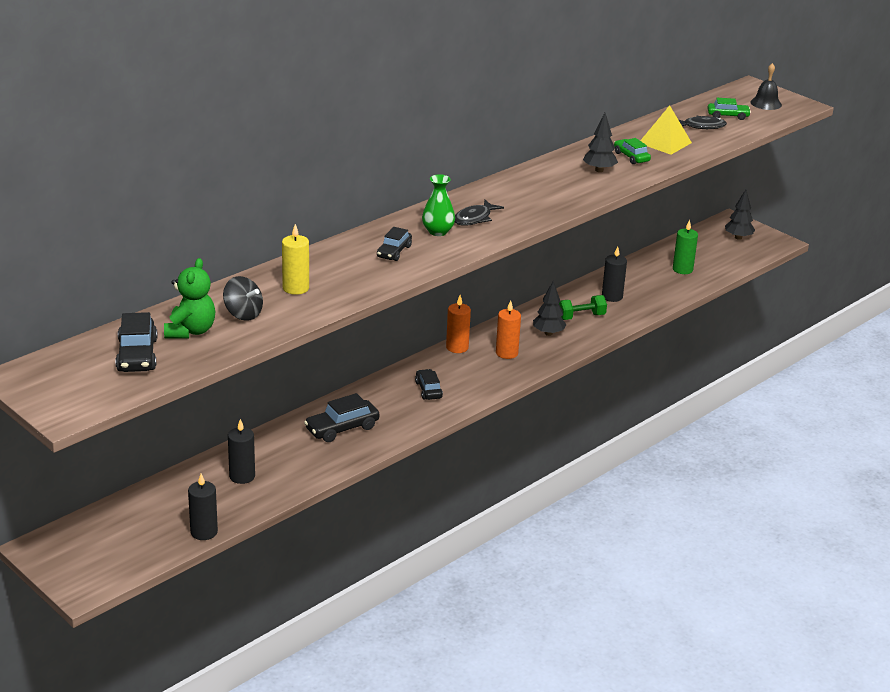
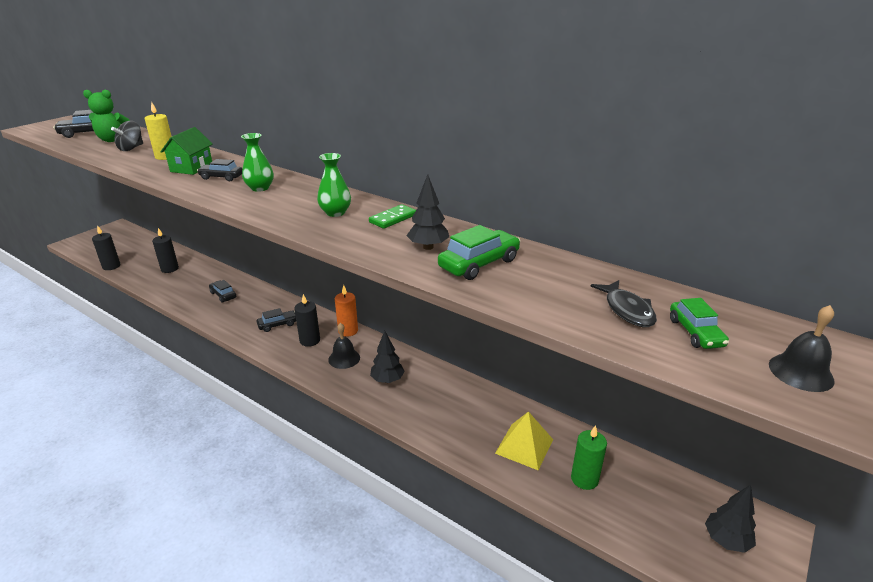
camera: 80 degrees right, 0 degrees up
black car [304,393,380,442] -> black car [209,280,236,303], size x0.66
black fish [455,200,504,226] -> none
orange candle [496,300,521,359] -> black bell [328,323,360,369]
green dumbbell [559,295,607,320] -> none
black candle [602,246,627,302] -> black candle moved to [295,294,320,347]
green car [614,138,651,164] -> green car [438,225,520,280], size x1.53
yellow pyramid [640,105,692,155] -> yellow pyramid moved to [495,411,553,470]
none -> green house [160,127,213,175]
none -> green vase [317,153,351,217]
none -> green domino [369,204,416,229]

